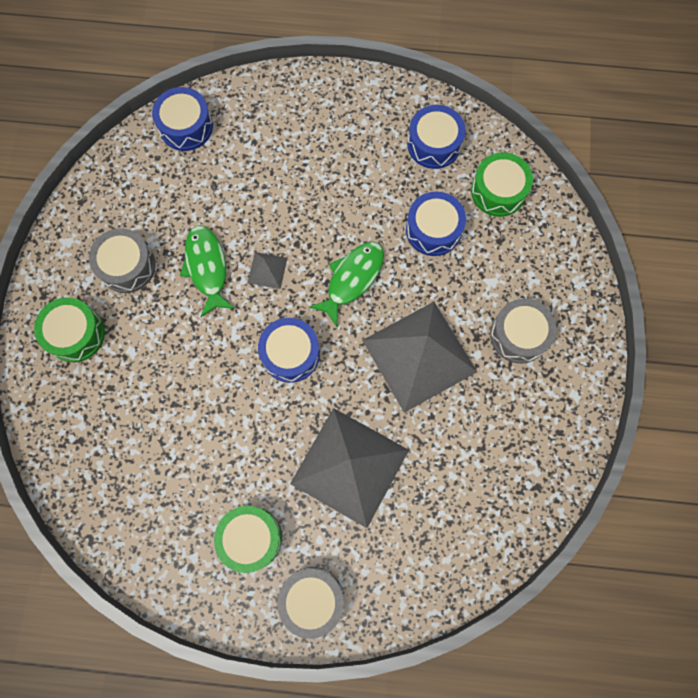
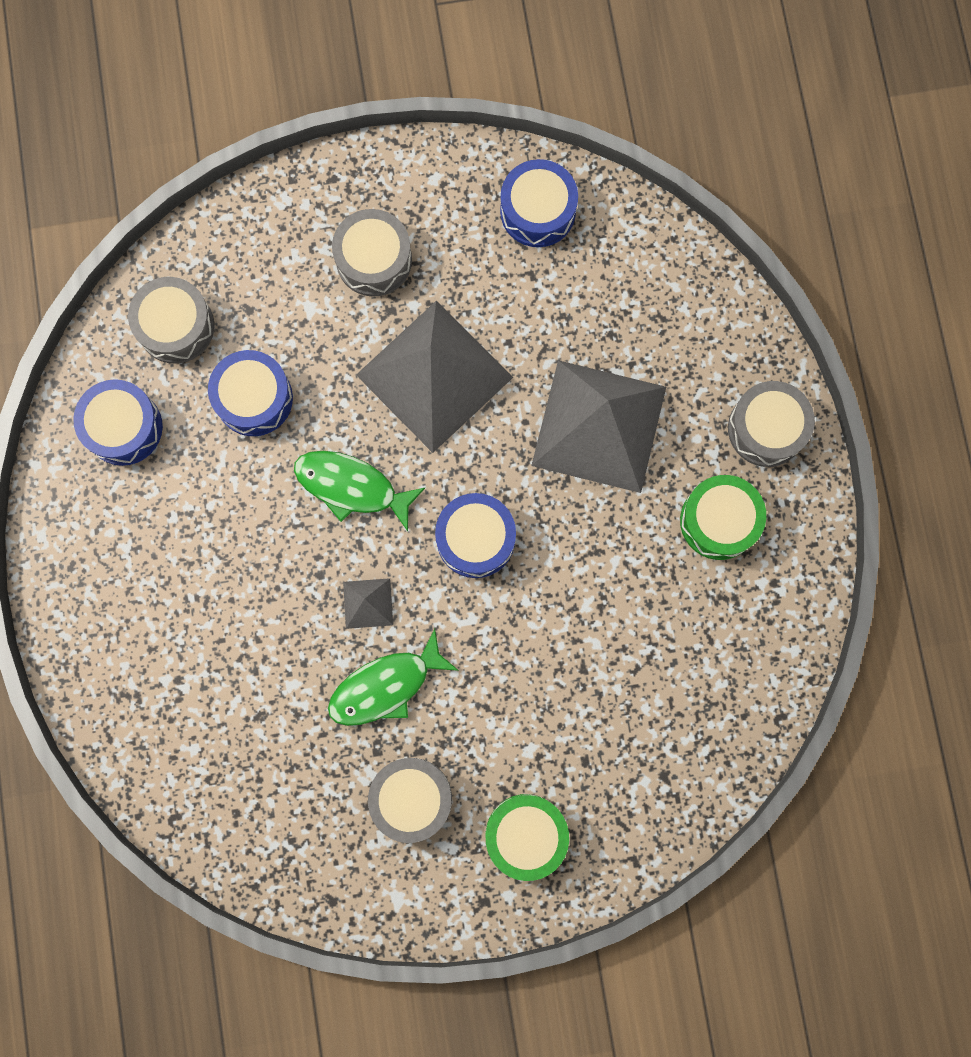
camera: 105 degrees left, 5 degrees up
blue drum [152,87,213,151] -> blue drum moved to [500,159,578,247]
green drum [471,152,533,217] -> grey drum [128,277,214,364]

